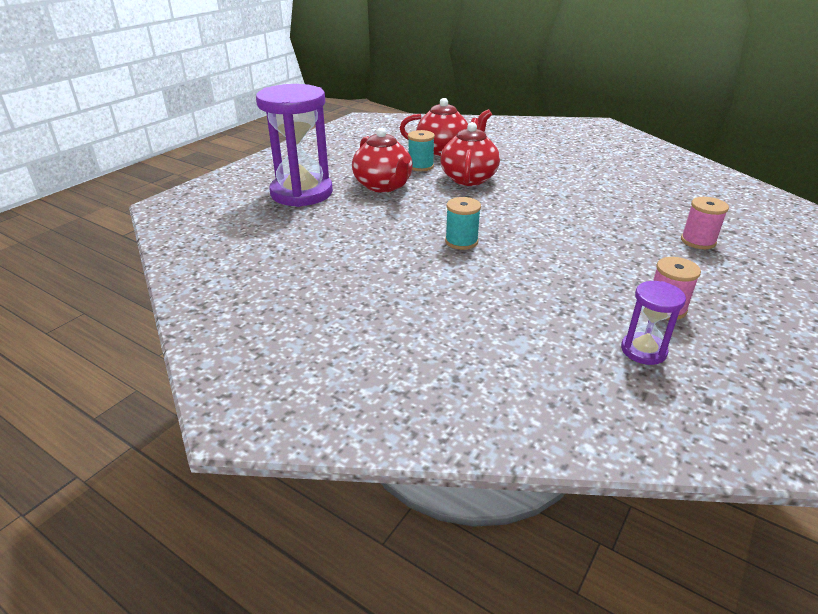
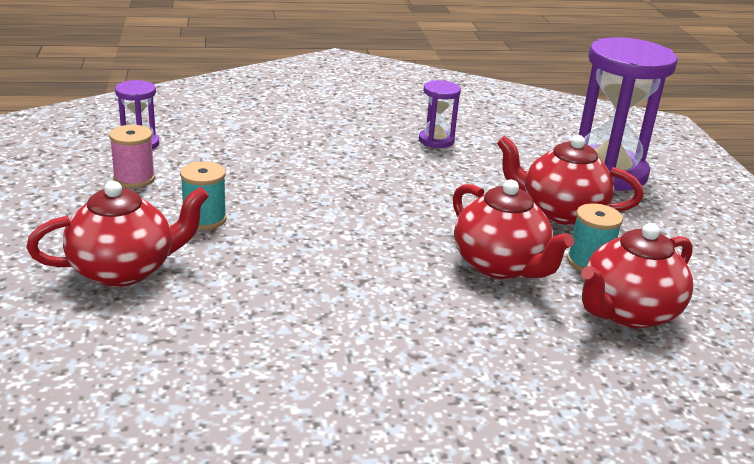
camera: 135 degrees right, 5 degrees down
turquoise spool [445,197,481,250] -> turquoise spool moved to [180,161,227,230]
pink spool [681,197,729,249] -> red teapot [26,181,209,287]
none -> purple hourglass [419,80,461,148]

